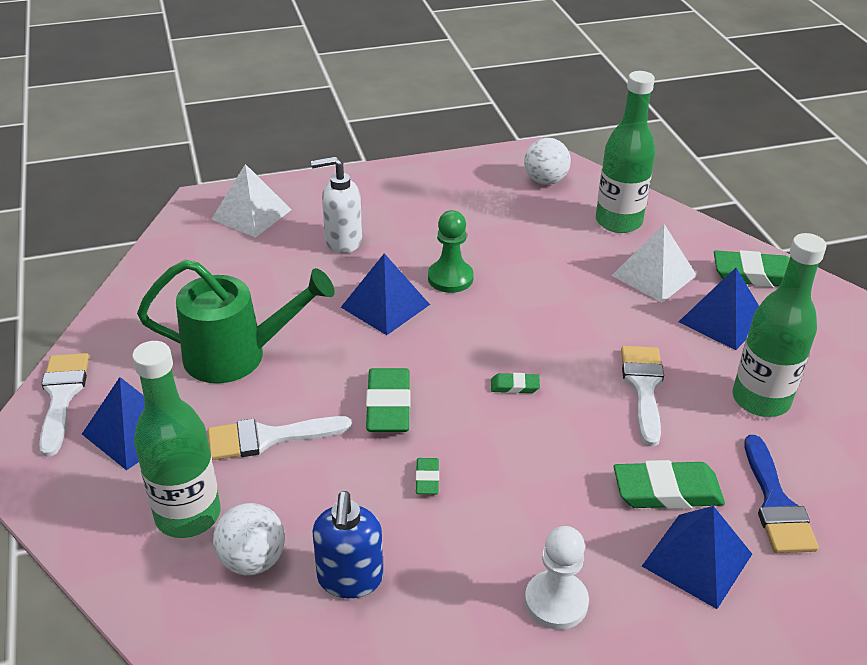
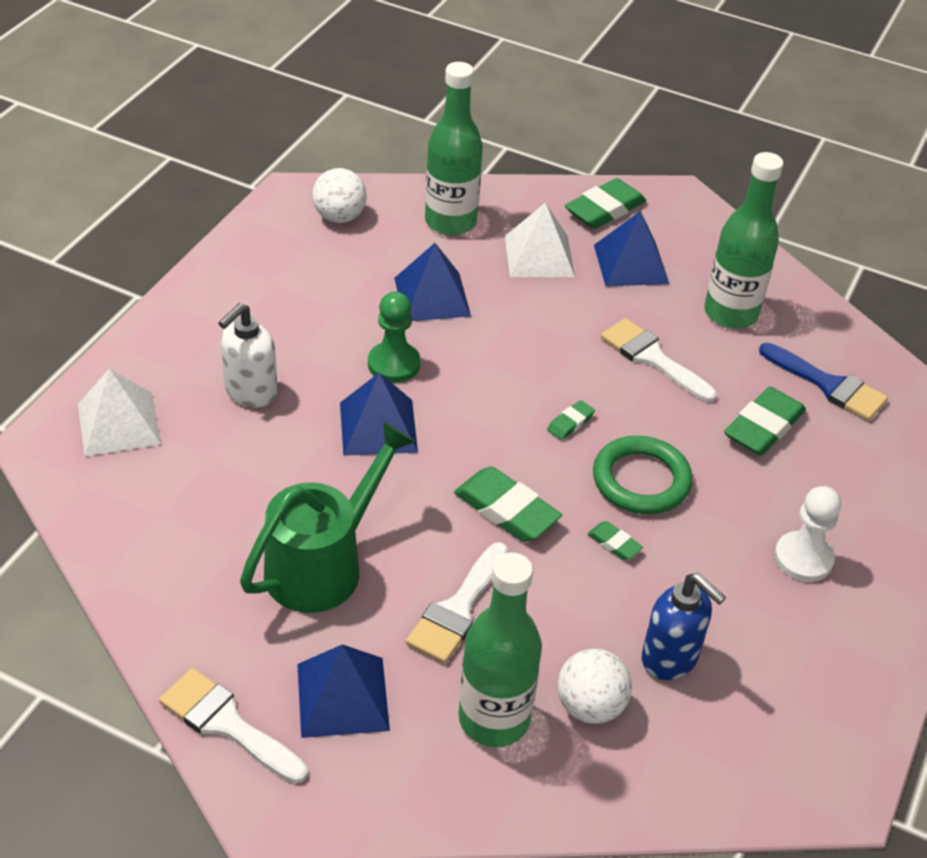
camera: 50 degrees left, 5 degrees up
blue pyramid [642,506,752,609] -> blue pyramid moved to [394,243,471,321]
none -> green ring [593,436,693,514]

